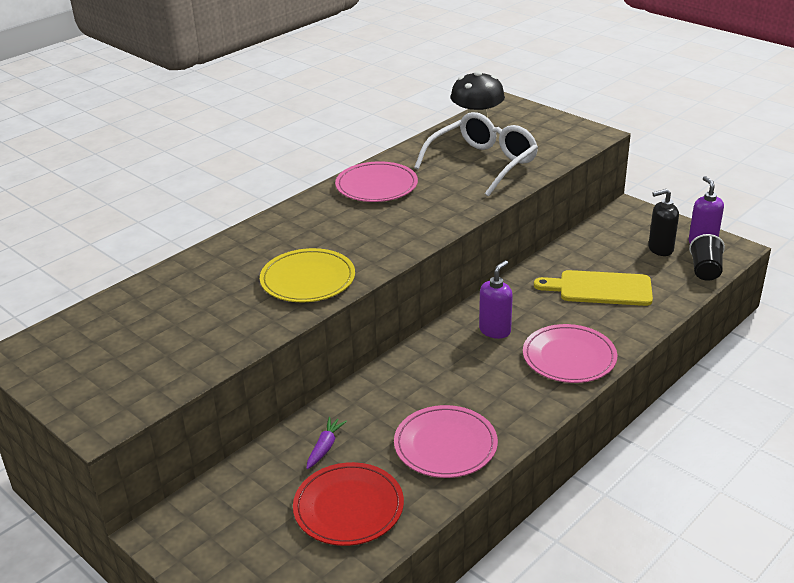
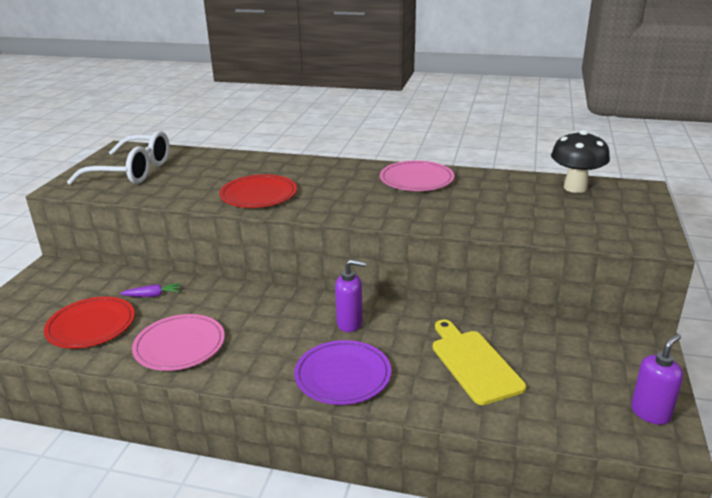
camera: 60 degrees right, 5 degrees down
yellow plate [260,248,355,302] -> red plate [219,174,297,208]
white glasses [414,112,538,197] -> white glasses moved to [67,131,170,185]
pink plate [523,324,617,383] -> purple plate [294,340,391,405]
black soap dispenser [648,189,679,256] -> none
black cup [689,234,725,281] -> none

